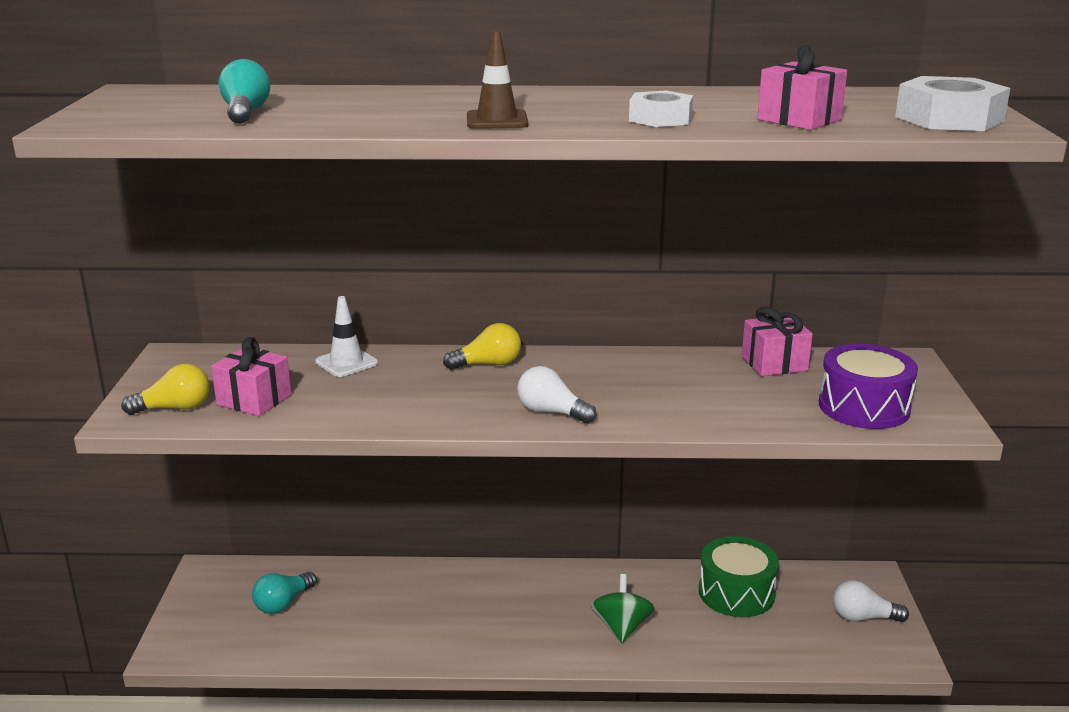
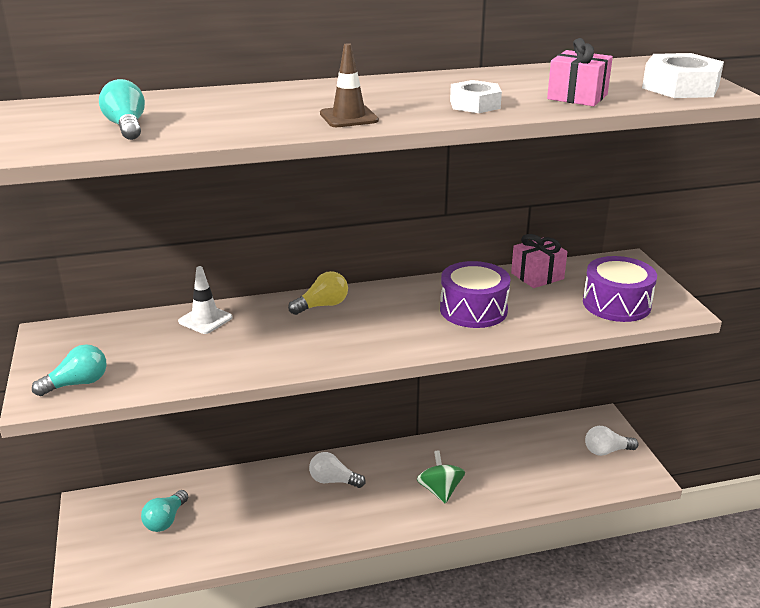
camera: 15 degrees left, 5 degrees up
yellow light bulb [121,364,210,415] -> turquoise light bulb [32,344,107,396]
pink gift [211,337,291,416] -> none
white light bulb [517,366,597,424] -> white light bulb moved to [309,452,366,488]
green drum [699,536,779,617] -> none
none -> purple drum [440,261,510,328]

